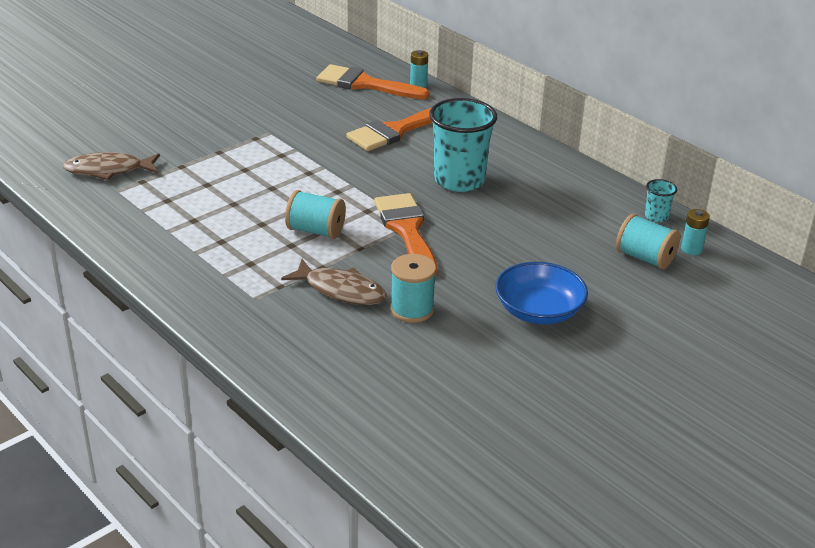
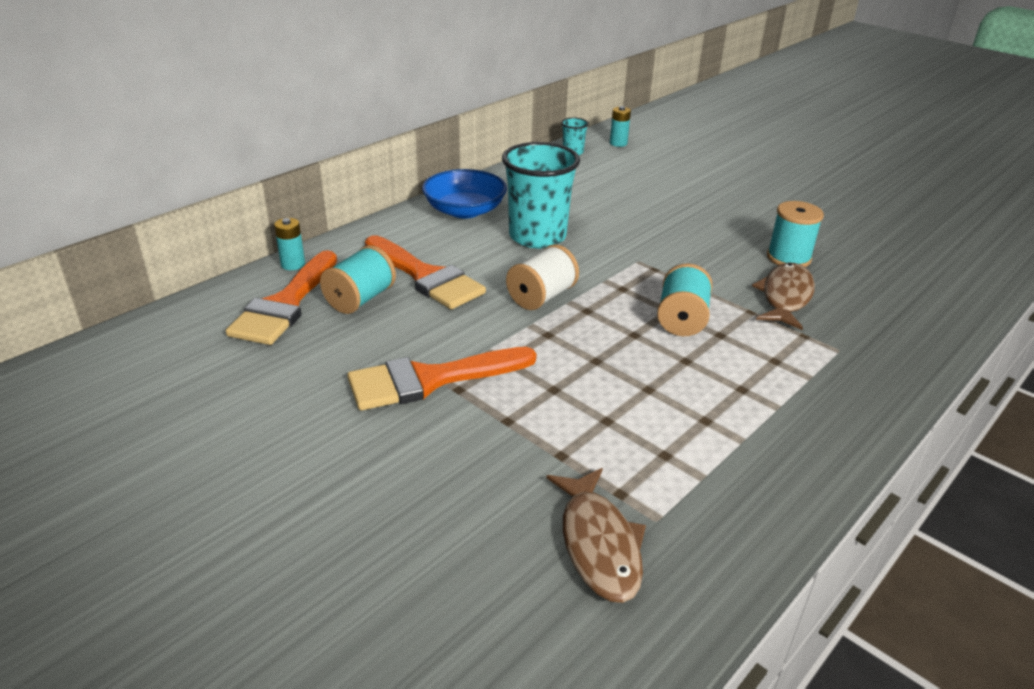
camera: 95 degrees left, 0 degrees up
orange brush [374,193,438,276] -> orange brush moved to [347,347,537,411]
blue bowl [495,262,588,324] -> blue bowl moved to [422,169,507,218]
turquoise spool [616,214,680,269] -> turquoise spool moved to [320,245,396,314]
none -> white spool [506,244,579,310]

